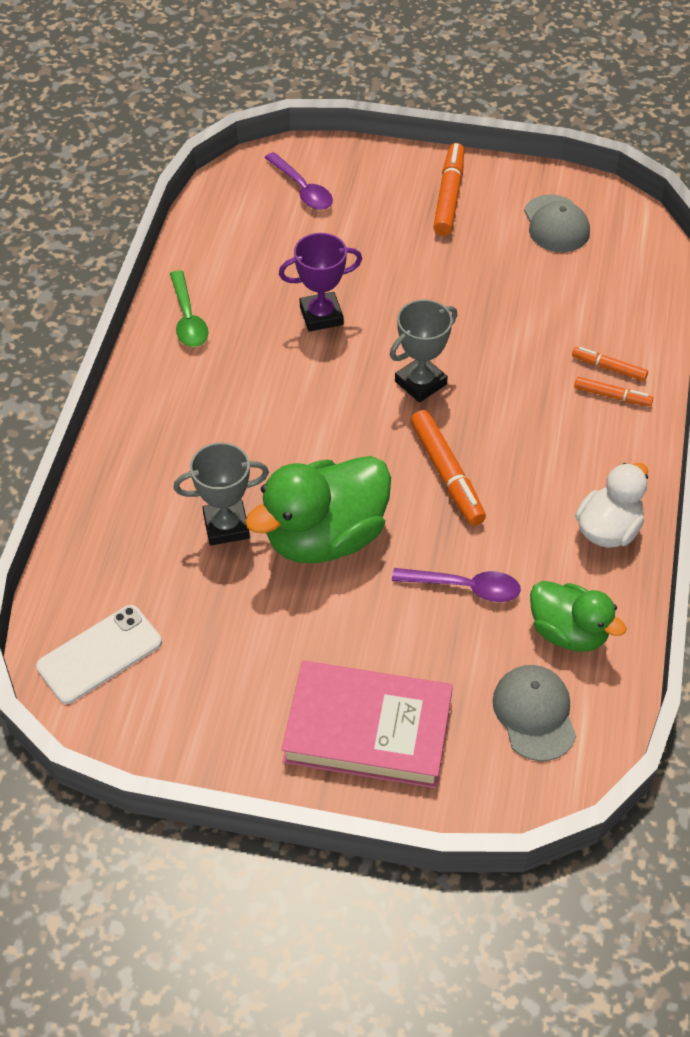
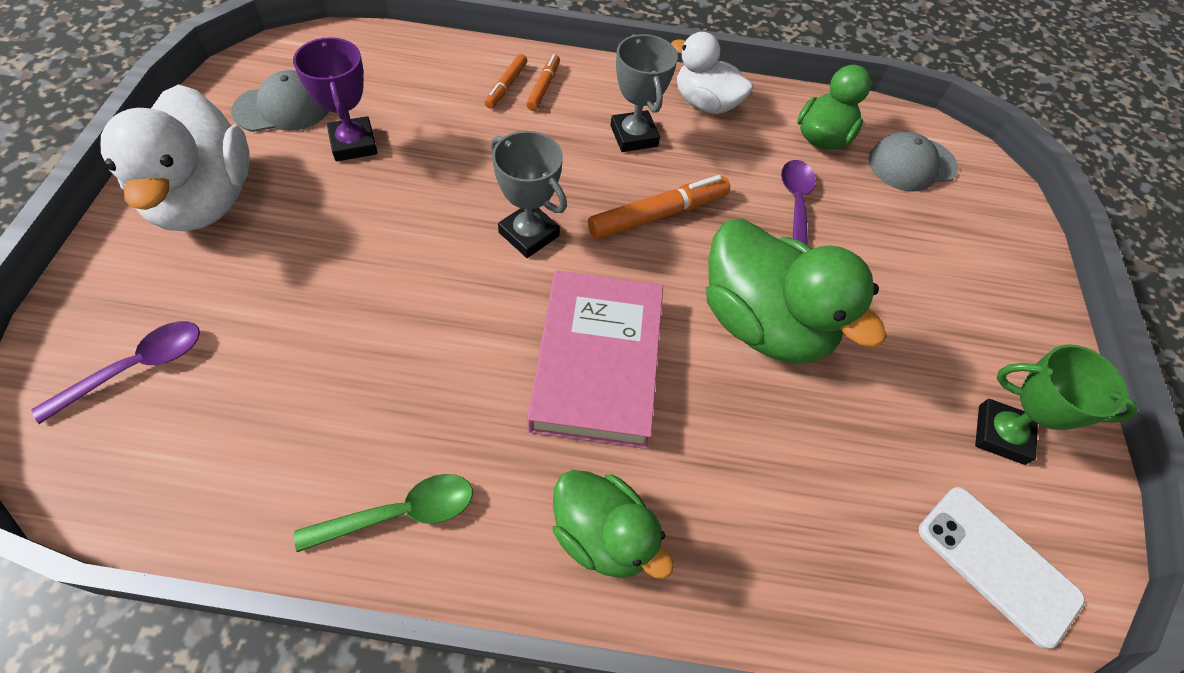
camera: 100 degrees left, 5 degrees up
grey trophy [173,442,269,545] -> grey trophy moved to [610,34,678,152]
purple trophy [279,233,362,332] -> purple trophy moved to [293,37,378,161]
pink book [281,661,453,788] -> pink book moved to [527,270,663,449]
orange marker [433,143,464,236] -> white duck [101,84,250,231]
none -> green duck [553,470,674,579]
none -> green trophy [975,344,1137,465]

